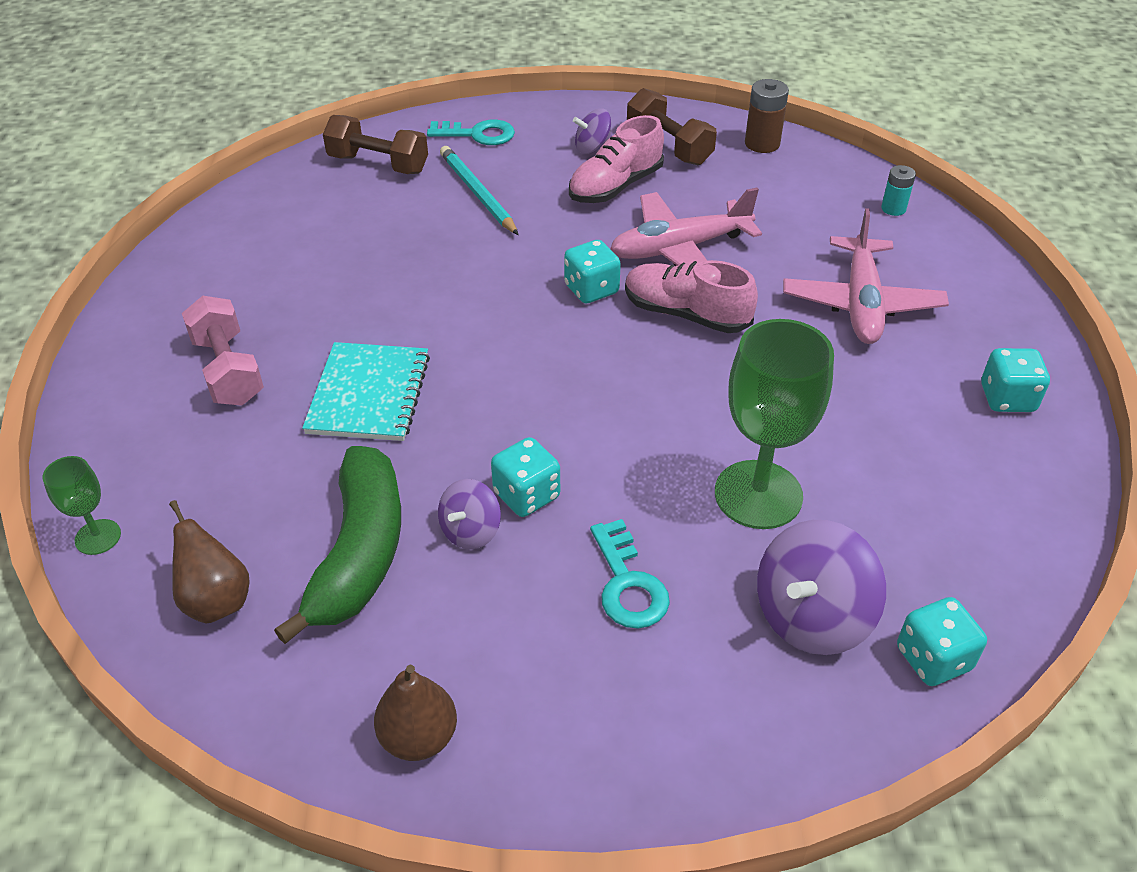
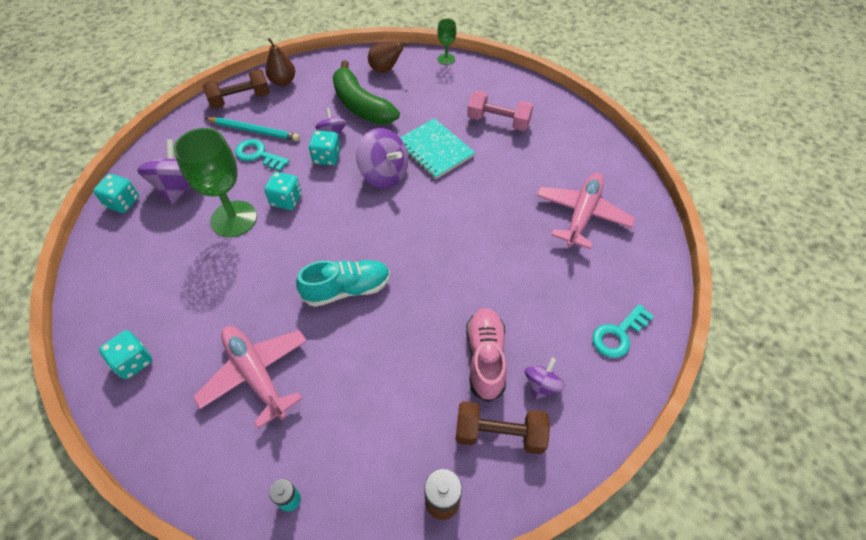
camera: 135 degrees right, 10 degrees up
brown dumbbell [323,115,428,174] -> brown dumbbell moved to [203,69,270,109]
turquoise pencil [440,146,518,235] -> turquoise pencil moved to [205,117,300,141]
turquoise dice [564,240,621,303] -> turquoise dice moved to [264,172,302,210]
pink plane [610,187,762,266] -> pink plane moved to [536,173,636,249]
pink shoe [625,260,758,333] -> turquoise shoe [296,260,390,307]
none -> purple spinning top [356,128,409,188]

